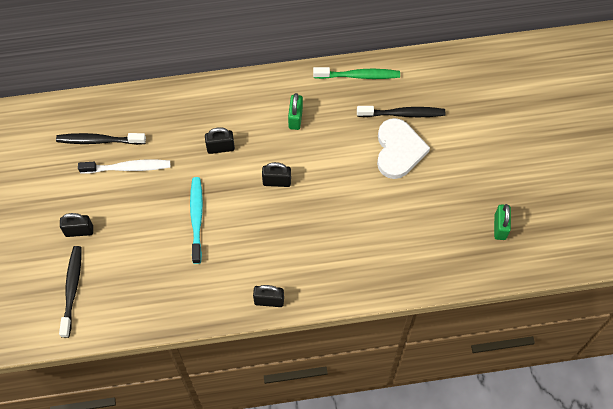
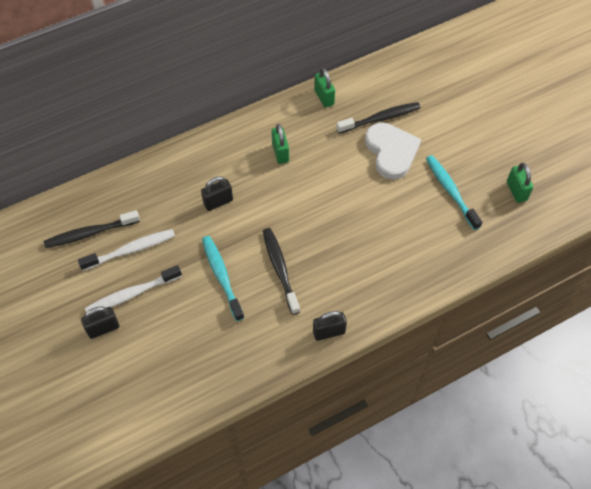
camera: 20 degrees left, 5 degrees down
black toothbrush [59,246,82,338] -> black toothbrush moved to [263,228,300,315]
black padlock [262,162,291,187] -> none
green toothbrush [313,67,400,79] -> green padlock [314,68,335,108]
none -> white toothbrush [85,265,182,312]
none -> turquoise toothbrush [426,155,482,230]

